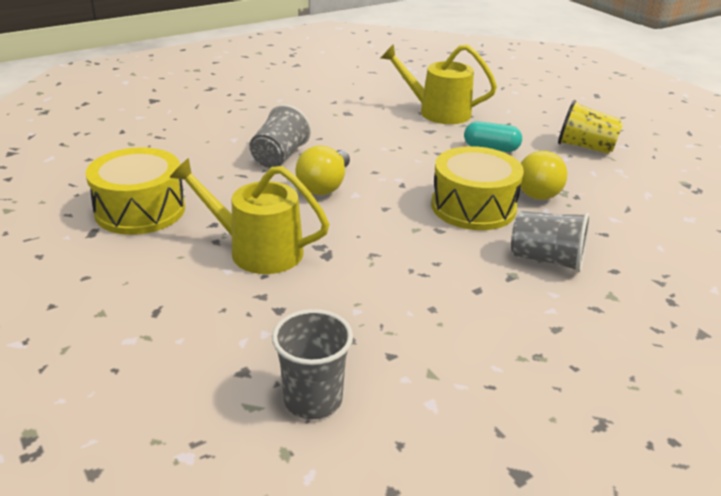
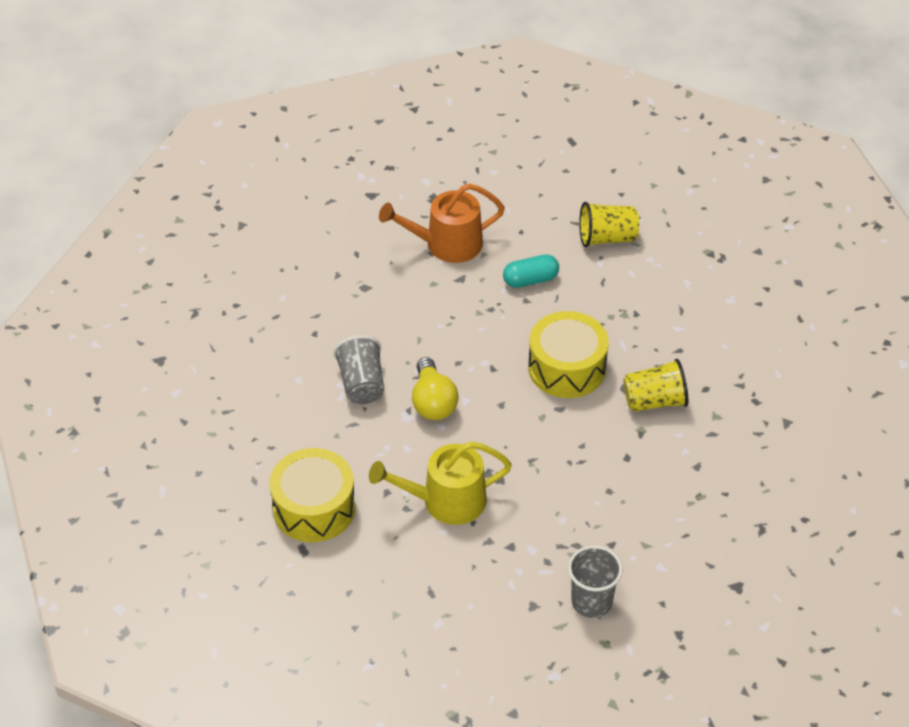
camera: 30 degrees left, 15 degrees up
yellow watering can [381,44,497,124] -> orange watering can [379,184,505,263]
grey cup [511,211,589,272] -> yellow cup [623,359,688,412]
yellow light bulb [520,151,568,200] -> none

